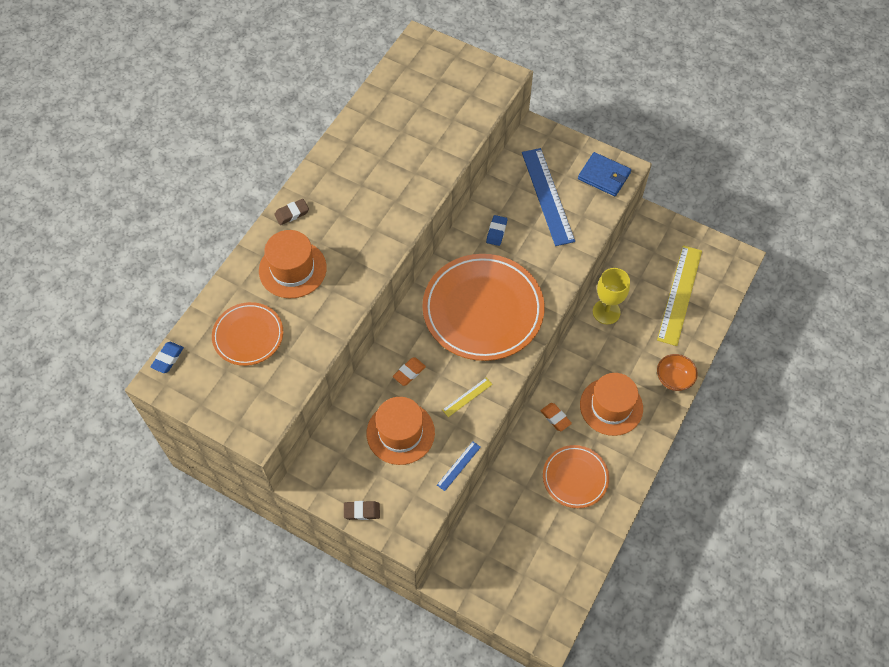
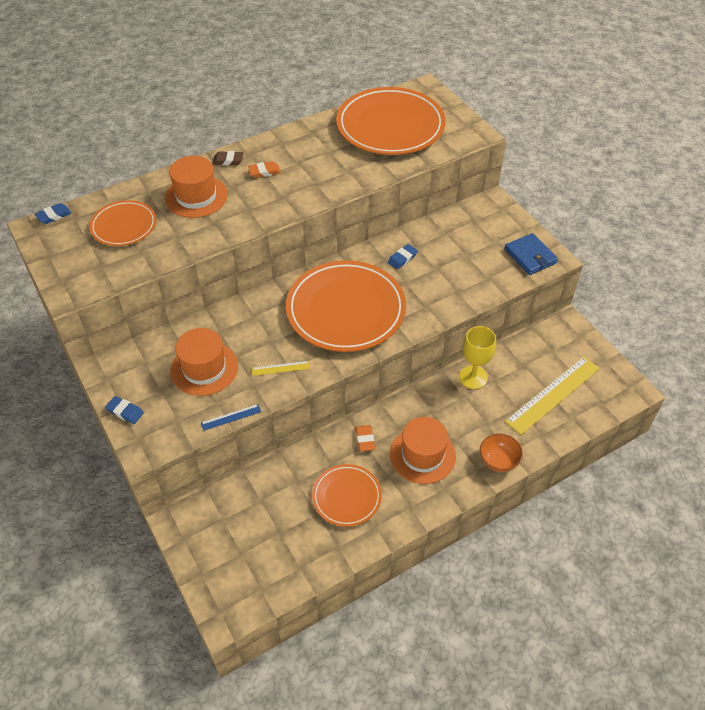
camera: 30 degrees right, 10 degrees down
brown eraser [344,501,380,520] -> blue eraser [105,396,144,424]
orange eraser [393,357,426,386] -> orange eraser moved to [248,161,281,178]
blue ruler [522,148,575,246] -> none
none -> orange plate [336,87,446,155]

